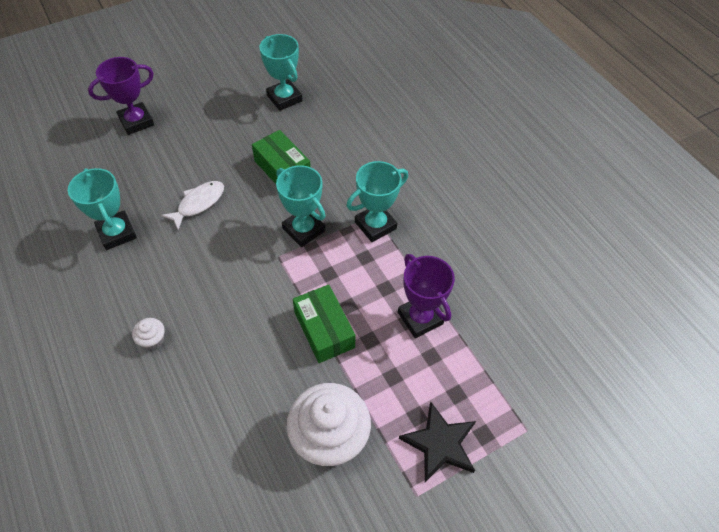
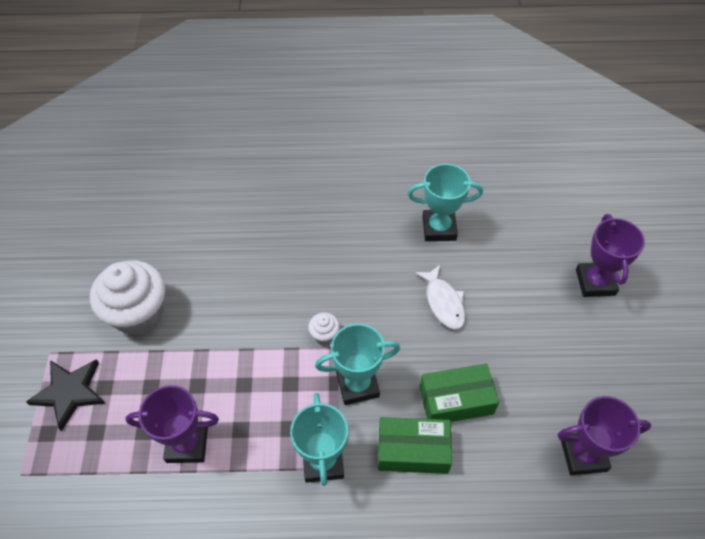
camera: 120 degrees right, 0 degrees up
white cupcake [132,318,165,350] -> white cupcake moved to [308,313,340,344]
turquoise trophy [259,34,303,111] -> purple trophy [558,396,651,475]
green box [293,285,356,363] -> green box moved to [378,417,452,474]

